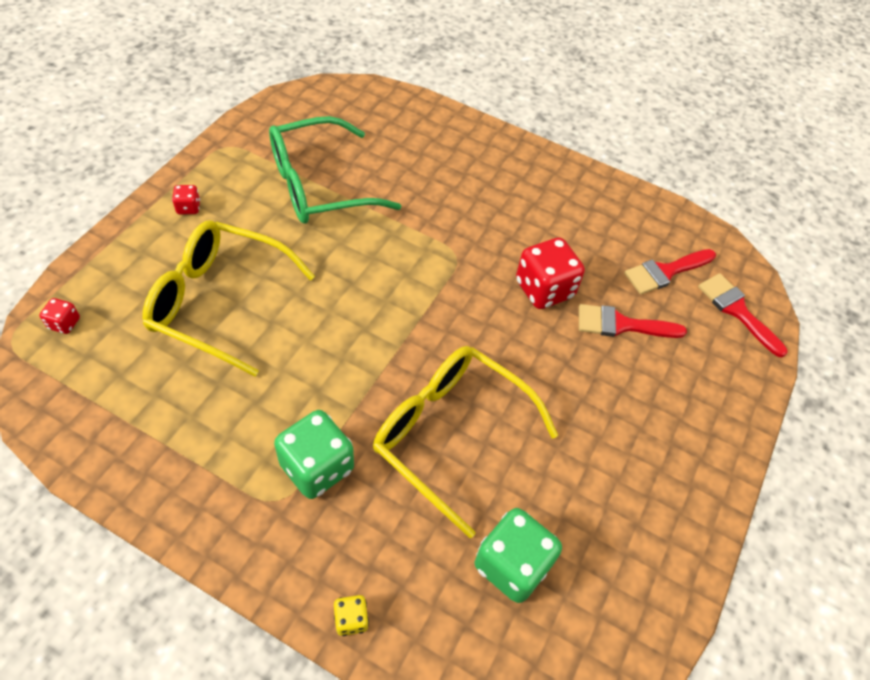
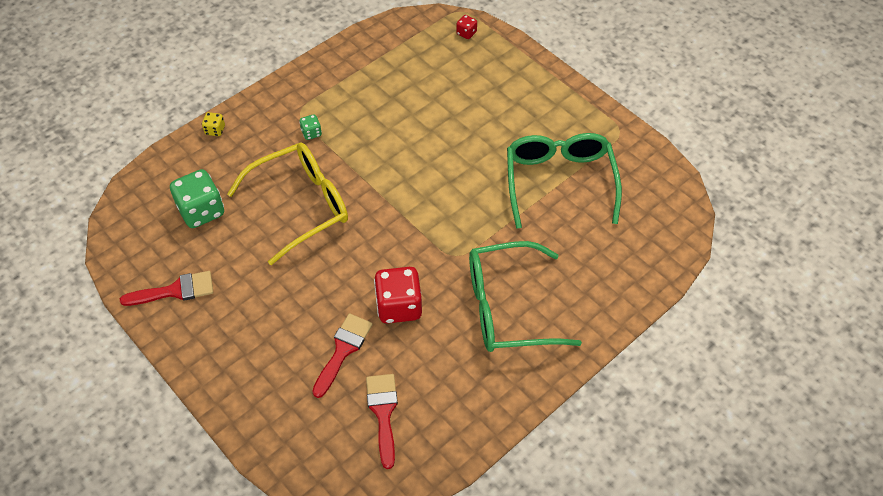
camera: 115 degrees right, 0 degrees up
yellow glasses [142,220,315,376] -> none
red dice [172,185,200,215] -> none
green dice [274,410,354,499] -> green dice [299,114,322,140], size x0.47
red brush [698,273,787,357] -> red brush moved to [120,271,213,306]
none -> green glasses [469,241,582,352]

